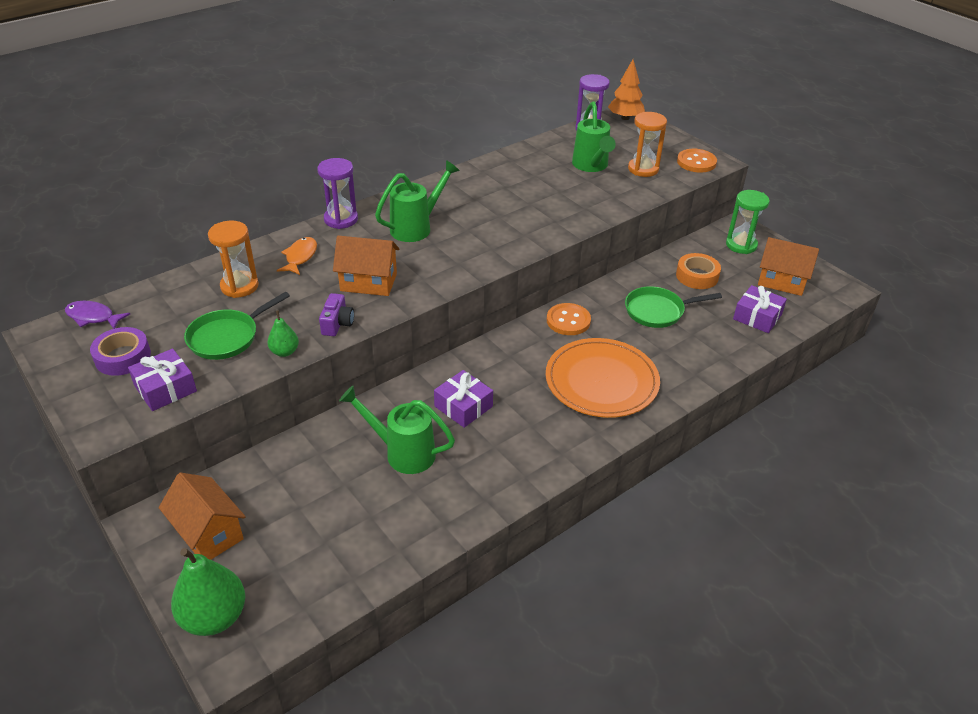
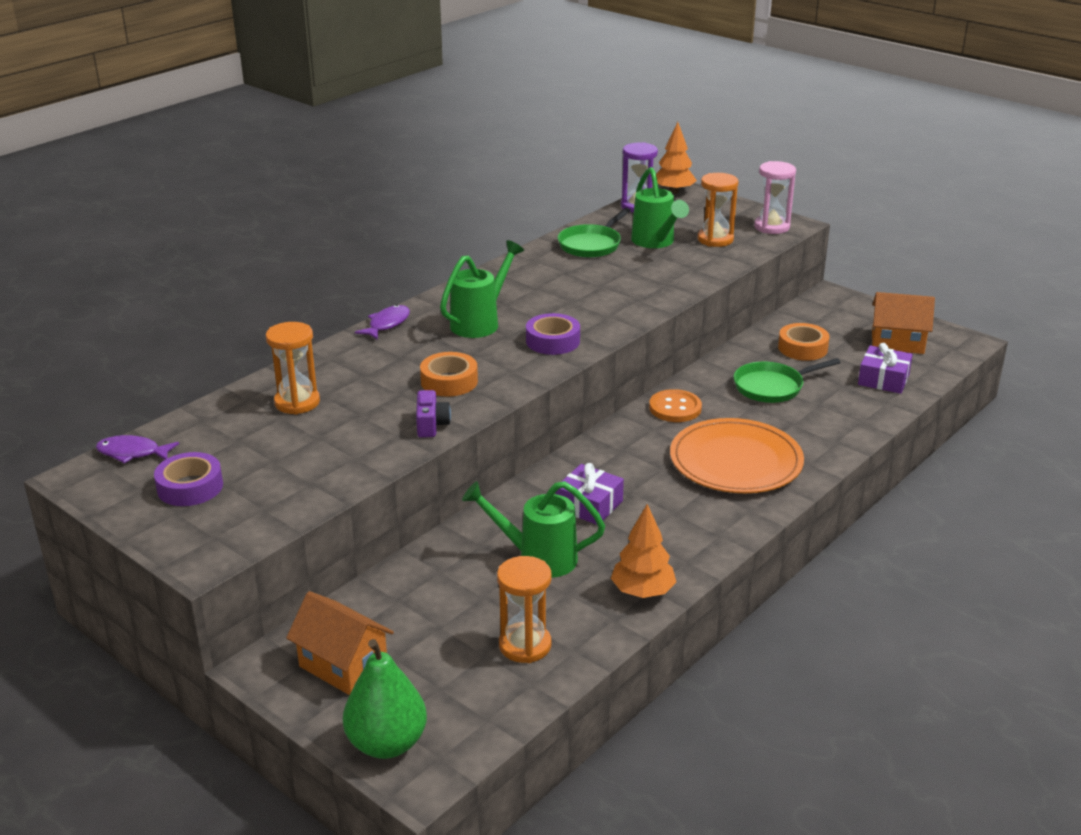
camera: 10 degrees left, 10 degrees down
purple gift [128,349,197,411] -> none
green pan [184,292,290,360] -> green pan moved to [558,208,631,258]
green pear [267,310,299,357] -> none
orange fish [277,237,317,275] -> none
purple hourglass [317,158,358,229] -> purple fish [355,305,410,340]
orange house [333,236,399,296] -> orange tape [420,352,478,397]
orange button [677,149,717,173] -> pink hourglass [754,161,796,234]
green hourglass [726,190,770,254] -> none
none -> orange hourglass [497,556,552,663]
none -> purple tape [526,313,580,355]
none -> orange tree [611,504,676,598]

